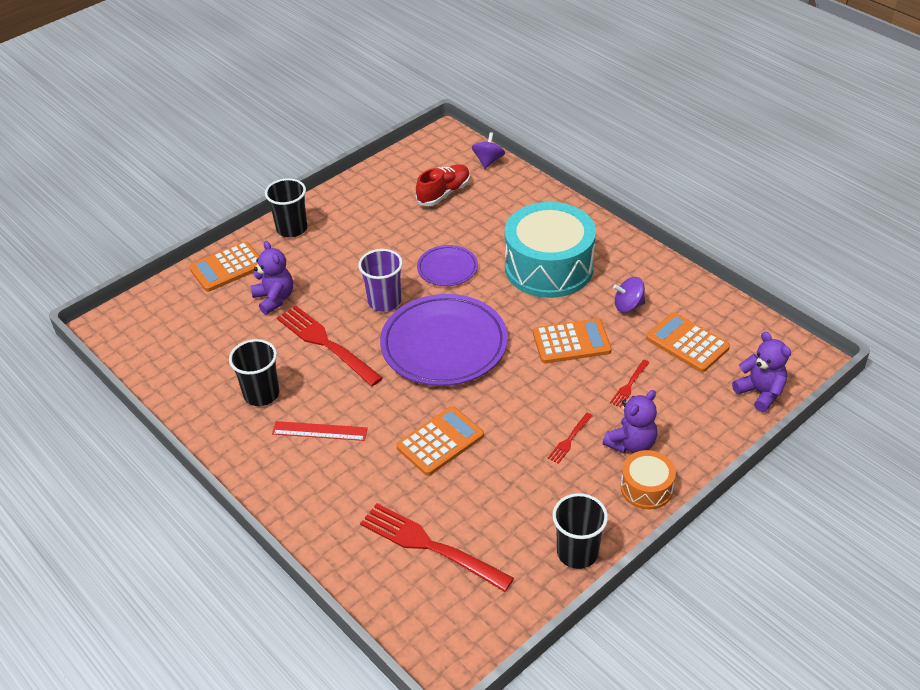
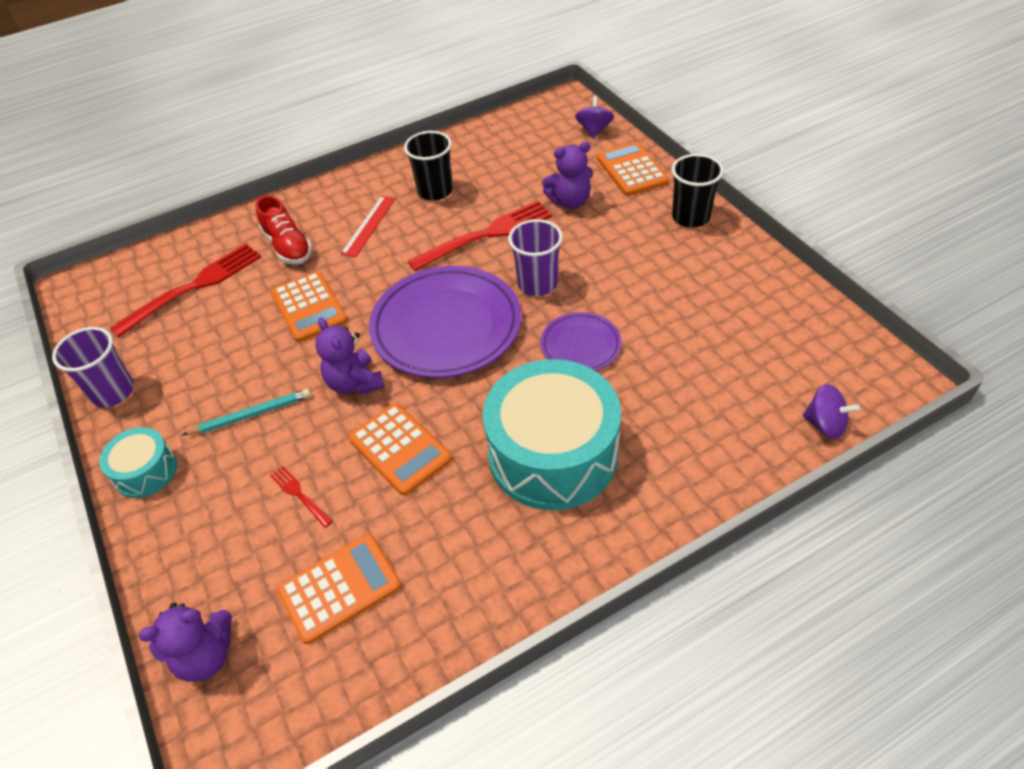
camera: 105 degrees right, 5 degrees up
red shoe [416,164,470,206] -> red shoe moved to [255,195,312,265]
orange calculator [533,318,612,363] -> orange calculator turned 45 degrees counterclockwise [349,403,452,496]
red fork [548,413,593,464] -> turquoise pencil [182,389,311,435]
black cup [552,493,608,569] -> purple cup [52,327,134,407]
purple teddy bear [603,390,657,453] -> purple teddy bear moved to [315,318,385,395]
purple spinning top [613,277,645,313] -> purple spinning top moved to [575,96,614,138]
orange drum [621,450,676,509] -> turquoise drum [99,427,177,498]

